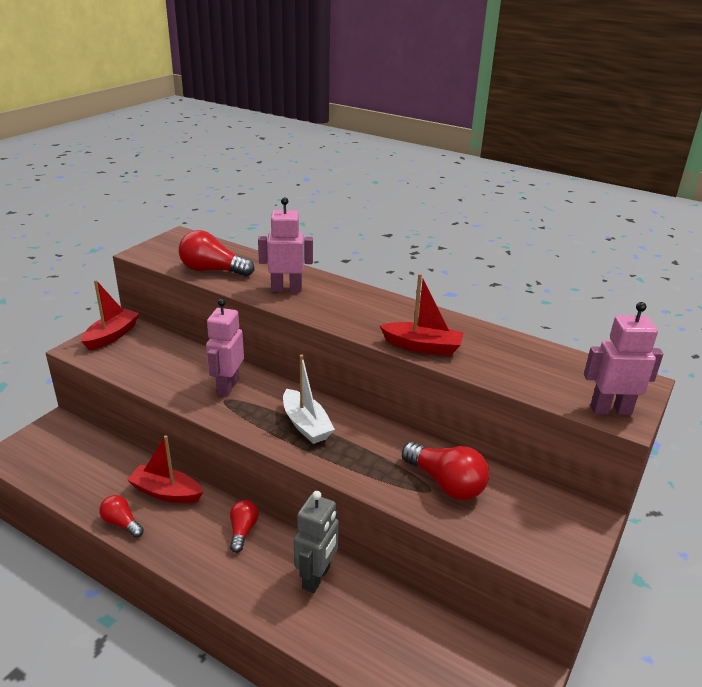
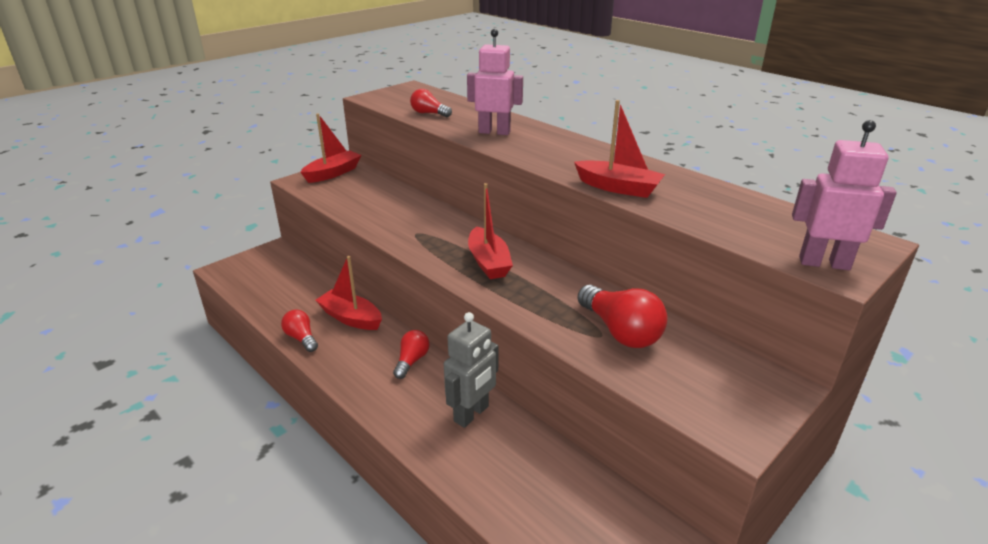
camera: 15 degrees right, 0 degrees up
red light bulb [179,230,254,277] -> red light bulb [410,89,452,117], size x0.59
pink robot [206,299,244,396] -> none
white boat [283,355,335,444] -> red boat [468,183,513,279]

